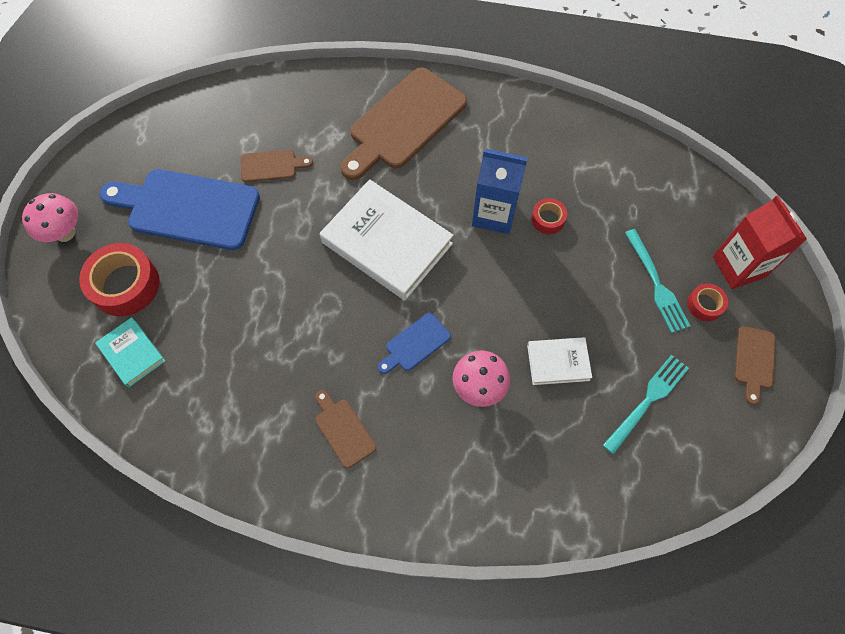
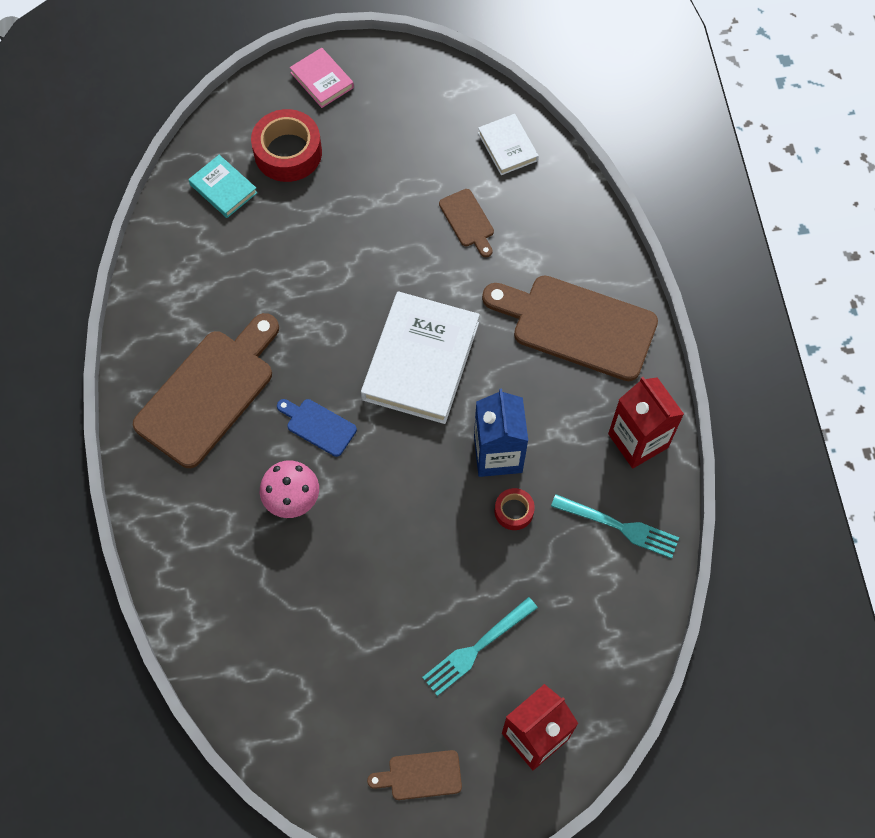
camera: 70 degrees right, 0 degrees up
pink mushroom [22,193,78,242] -> pink book [290,48,354,108]
turquoise book [95,317,165,387] -> turquoise book turned 75 degrees counterclockwise [188,155,258,218]
blue cutting board [99,169,260,250] -> none
brown cutting board [315,390,376,468] -> brown cutting board [133,313,279,468], size x2.15
white book [527,337,592,385] -> white book moved to [478,114,539,175]
turquoise fork [603,355,689,454] -> turquoise fork moved to [551,494,679,558]
red tape [687,283,728,321] -> none
none -> red carton [608,377,684,469]

